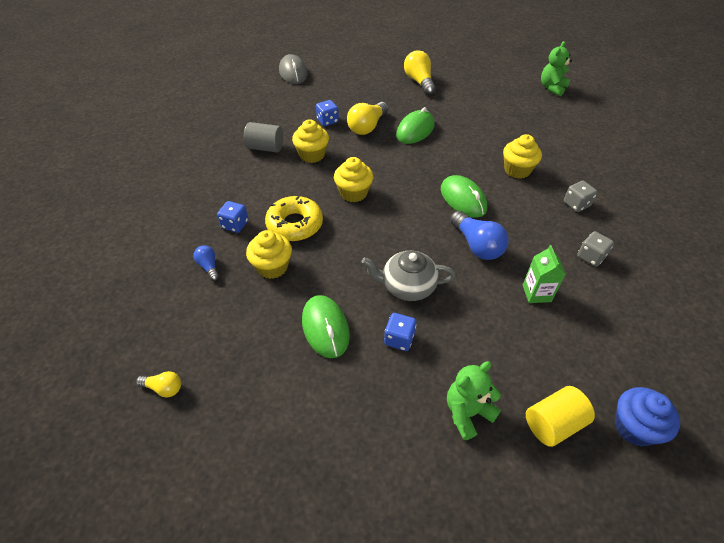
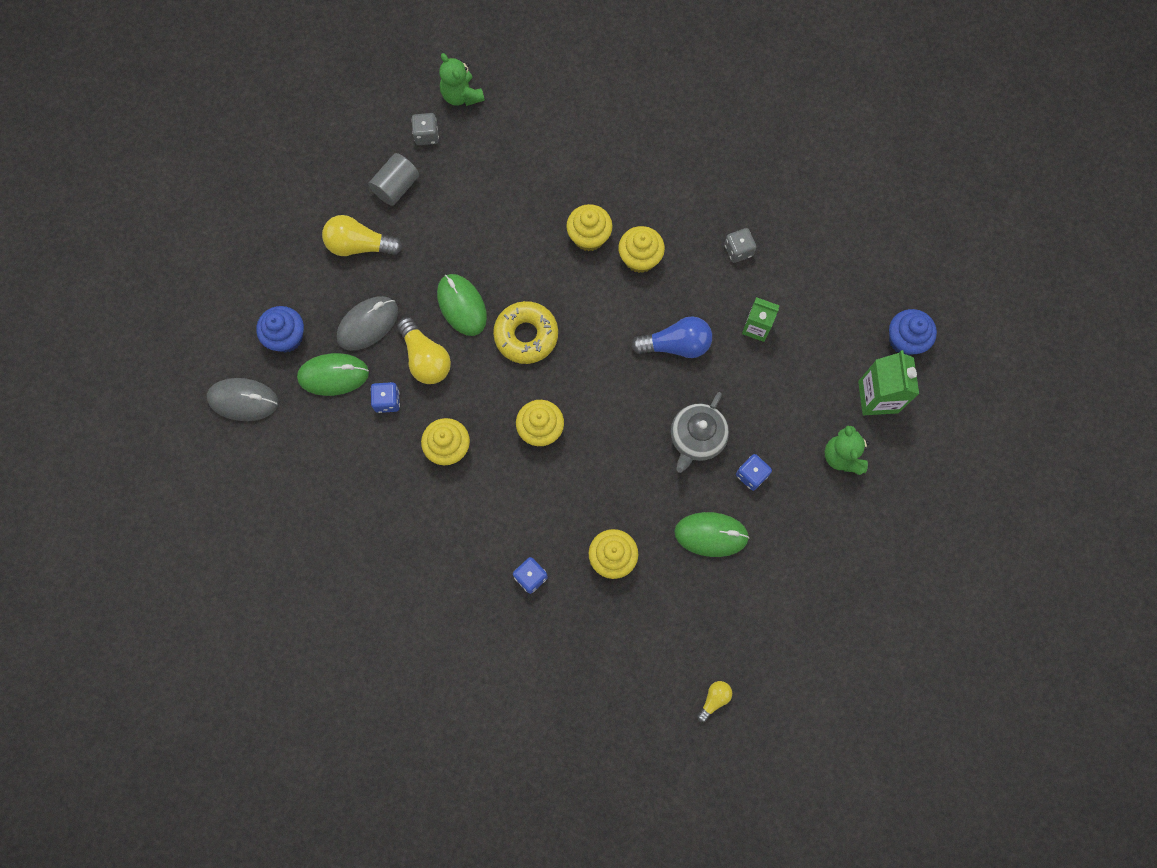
camera: 65 degrees left, 25 degrees up
blue light bulb [193,245,219,281] -> none
grey cylinder [244,122,283,153] -> grey cylinder moved to [368,153,419,206]
yellow donut [265,196,323,241] -> yellow donut moved to [493,301,558,364]
green mouse [441,175,487,218] -> green mouse moved to [297,353,369,396]
yellow cylinder [526,386,595,447] -> green carton [858,350,919,415]
grey dice [564,181,597,212] -> grey dice moved to [411,113,439,145]
none -> blue cupcake [256,306,304,353]
none -> grey mouse [337,296,398,351]
none -> yellow cupcake [618,226,665,273]

